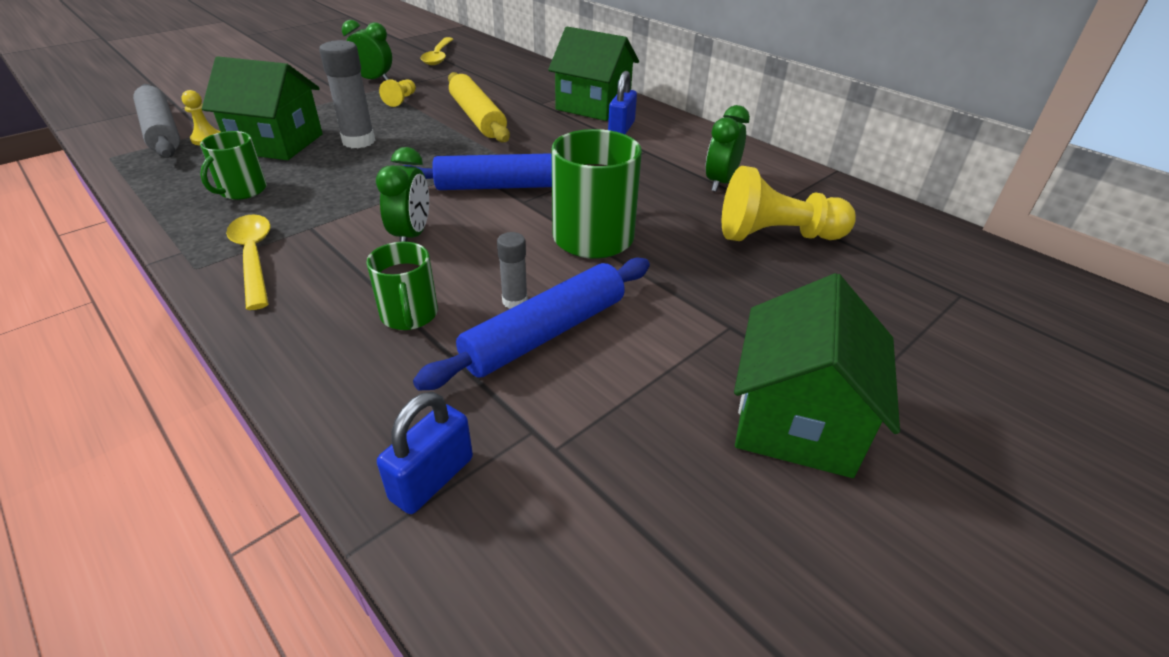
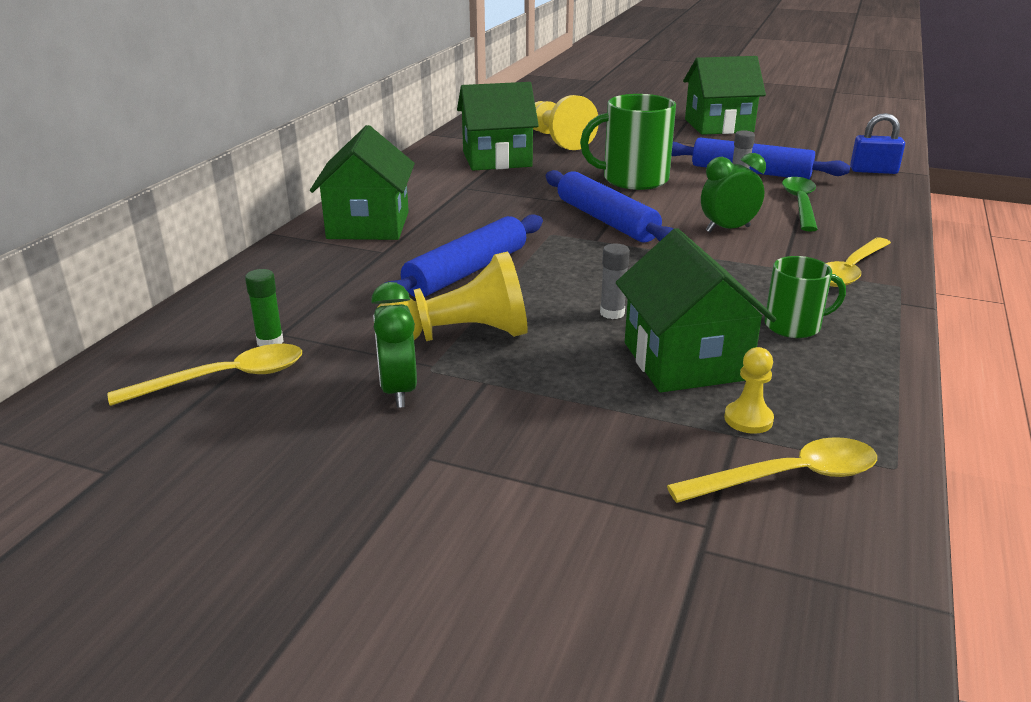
camera: 115 degrees left, 10 degrees down
grey rolling pin [133,84,180,158] -> yellow spoon [667,437,877,503]
grey glue stick [319,40,375,148] -> grey glue stick [600,244,630,319], size x0.56
green mug [366,242,438,330] -> green spoon [782,177,818,232]
yellow pawn [379,79,416,107] -> yellow pawn [377,251,528,341], size x2.04
yellow rolling pin [448,72,510,143] -> blue rolling pin [385,215,543,297]
blue padlock [608,71,637,134] -> none
green clock [705,105,750,192] -> green house [457,82,539,171]
none -> green glue stick [245,269,284,347]

